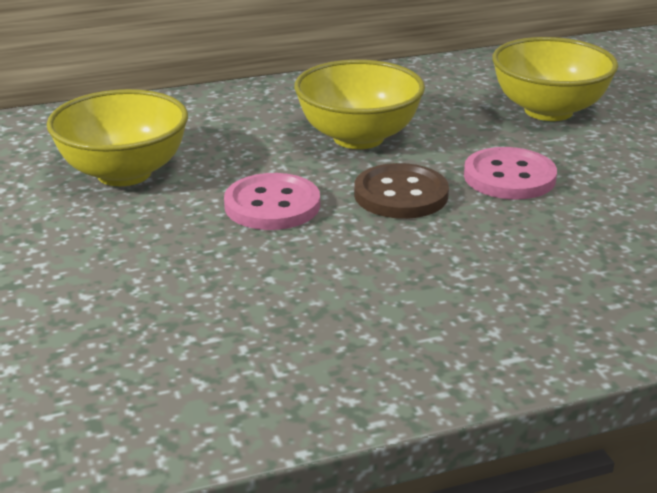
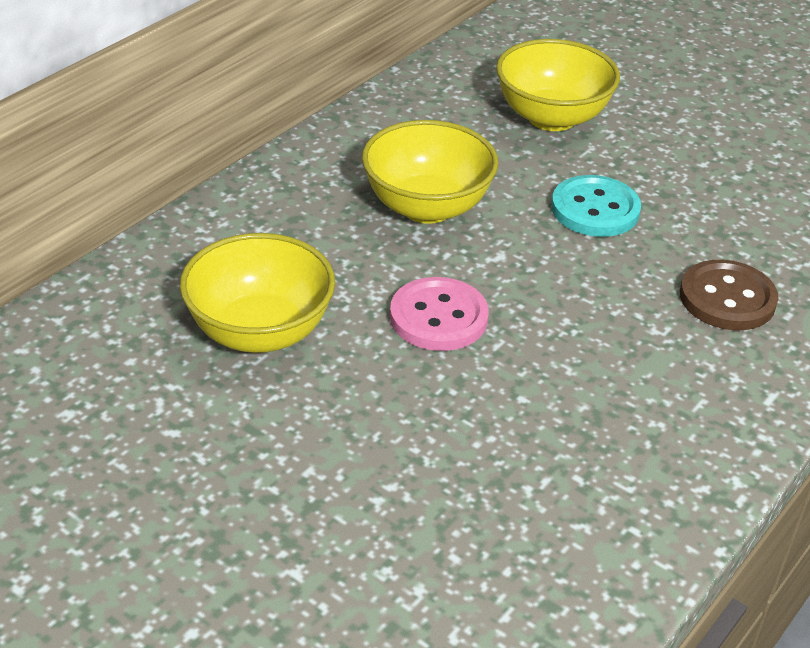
camera: 35 degrees left, 10 degrees up
brown button [354,163,449,219] -> brown button moved to [680,260,778,330]
pink button [464,147,557,200] -> turquoise button [551,175,641,237]

